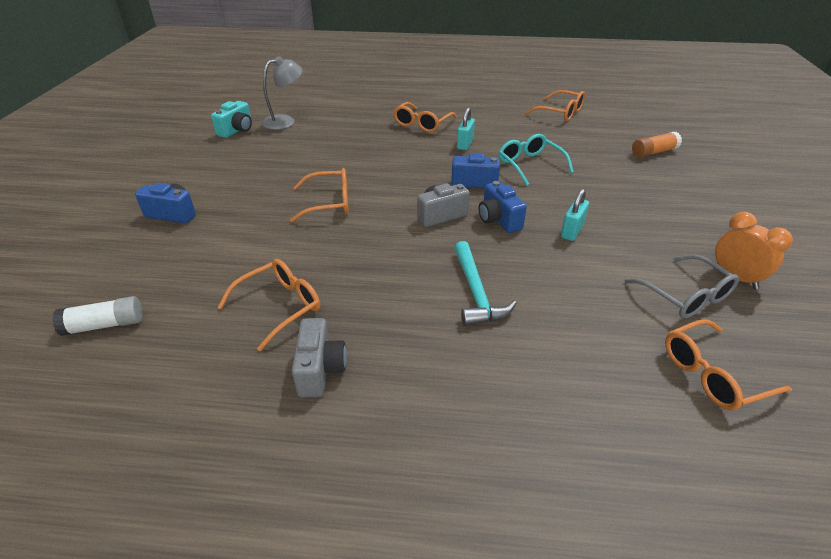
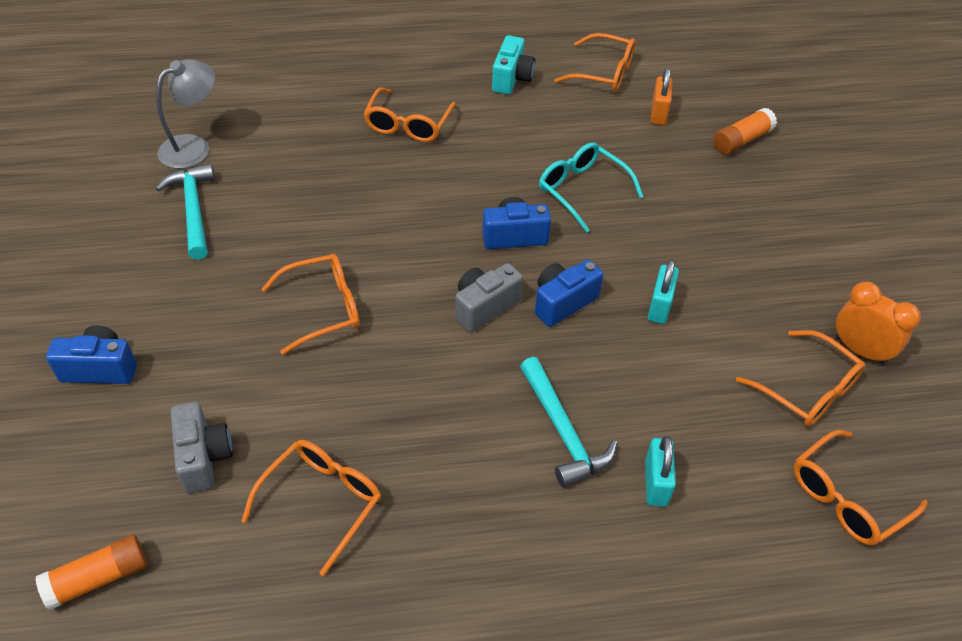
camera: 15 degrees left, 10 degrees up
white glue stick [52,296,143,336] -> orange glue stick [35,534,147,610]
turquoise camera [211,101,252,138] -> turquoise camera moved to [492,35,535,95]
grey camera [292,318,347,398] -> grey camera moved to [171,402,233,493]
turquoise padlock [457,107,475,150] -> turquoise padlock moved to [645,436,676,507]
blue camera [479,181,527,233] -> blue camera turned 90 degrees clockwise [535,259,603,327]
grey glasses [624,255,739,318] -> orange glasses [736,330,866,426]
none -> turquoise hammer [156,164,215,260]
none -> orange padlock [651,68,673,125]

